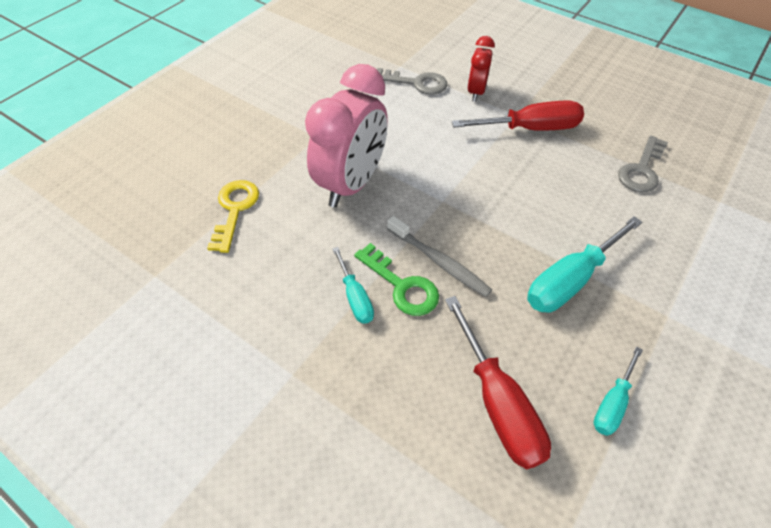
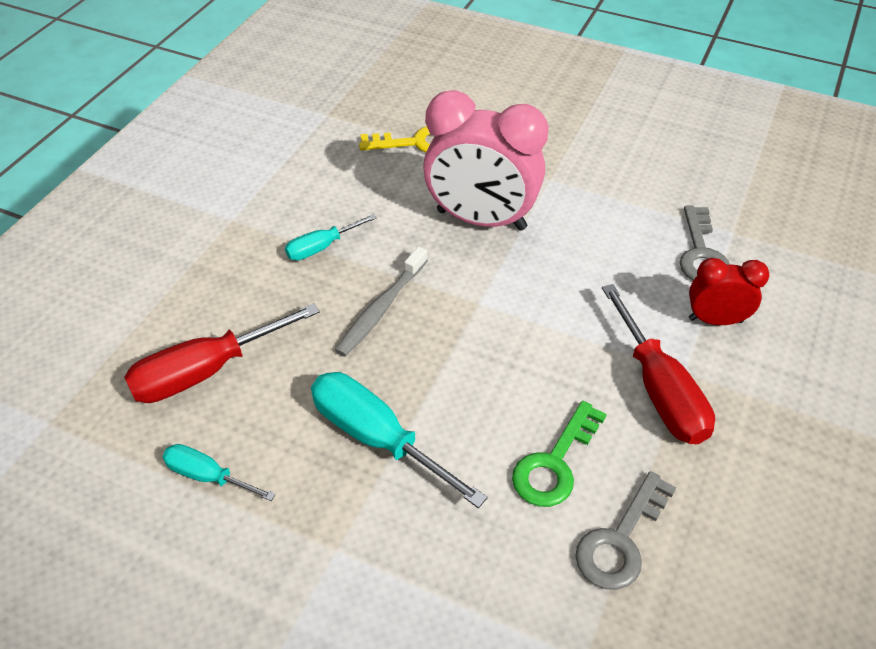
camera: 80 degrees right, 5 degrees down
green key [354,243,439,316] -> green key moved to [512,401,607,507]
grey key [618,135,668,192] -> grey key turned 75 degrees counterclockwise [575,471,677,590]

